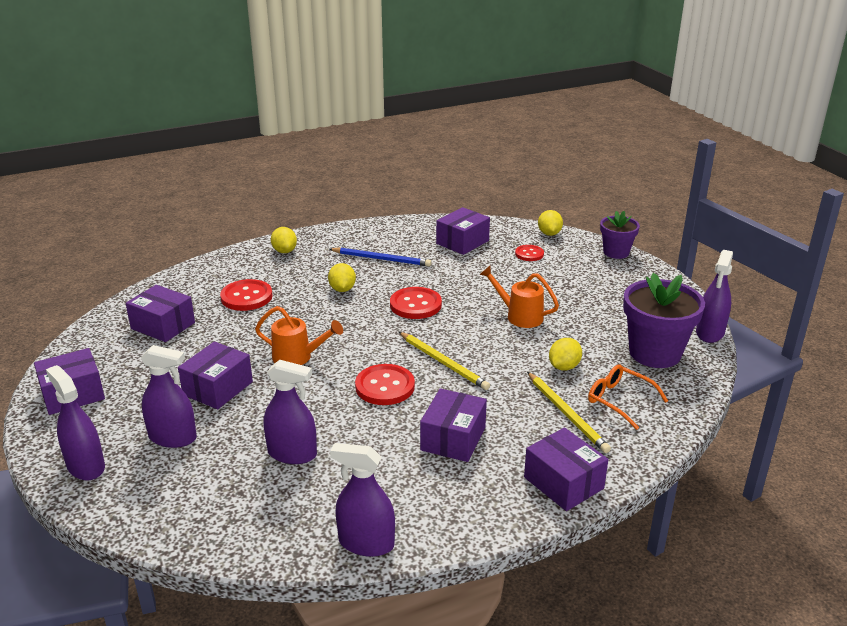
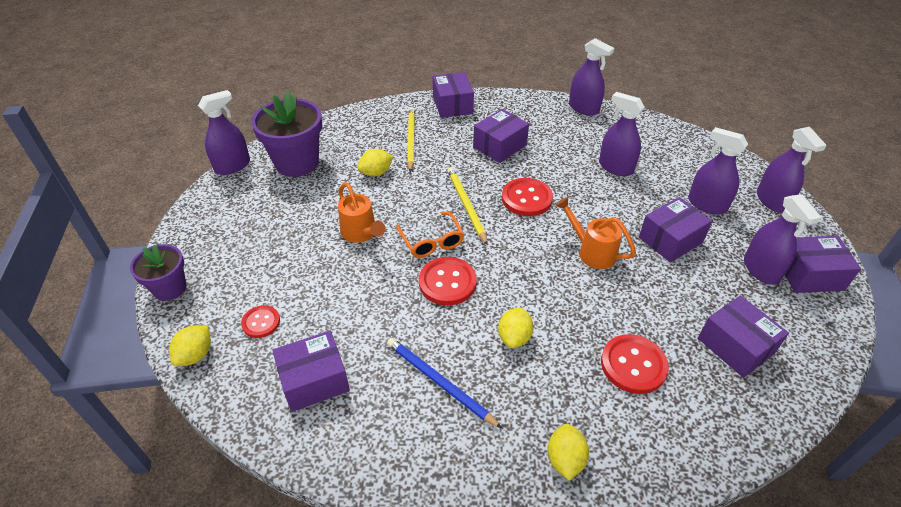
camera: 155 degrees left, 15 degrees up
orange glasses [588,364,668,430] -> orange glasses moved to [396,212,464,258]
none -> purple spray bottle [744,194,822,285]

